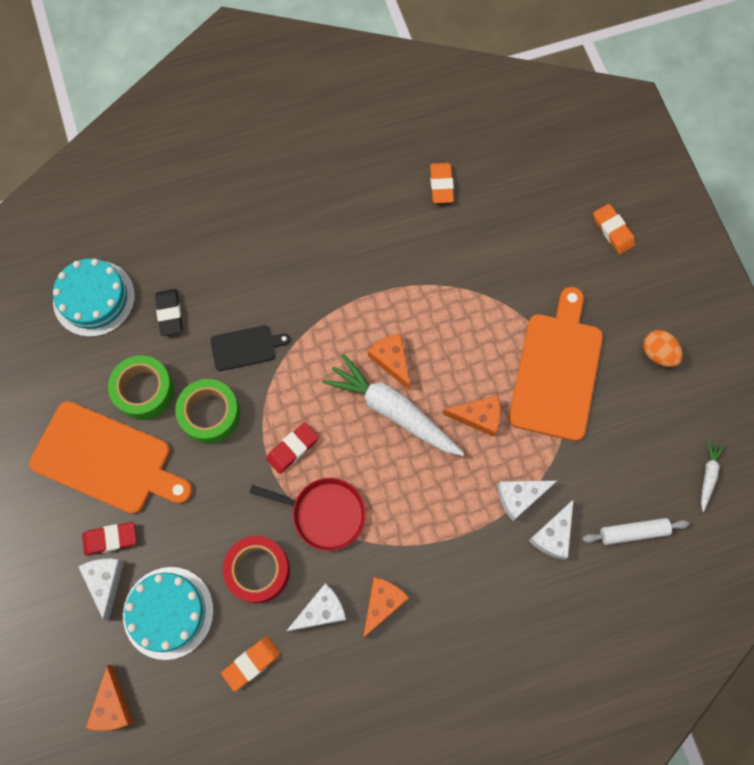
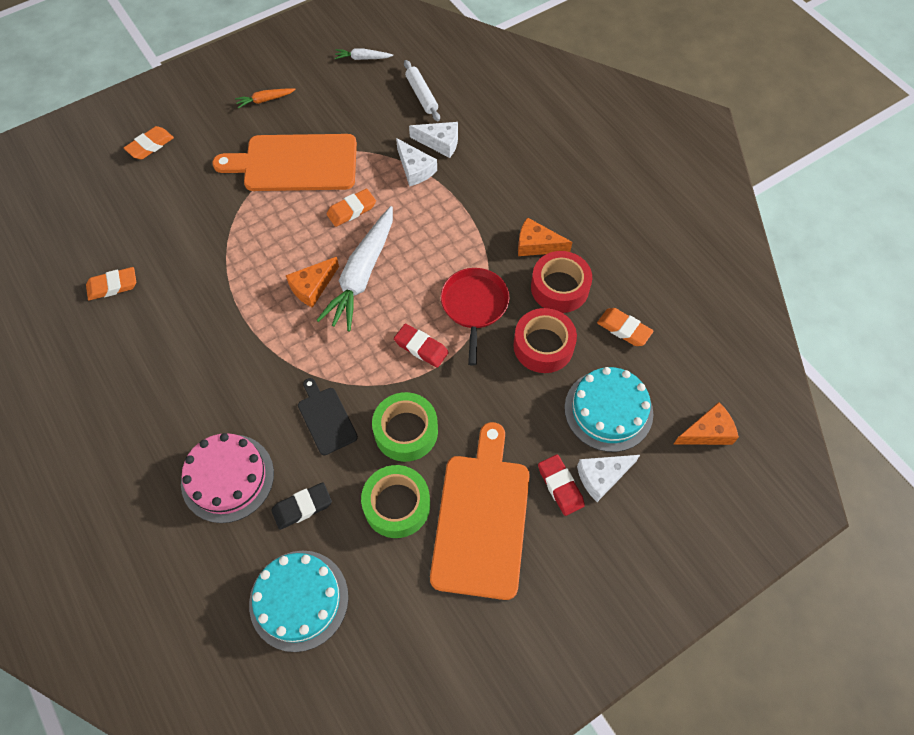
camera: 105 degrees left, 10 degrees down
white cheese [287,583,346,631] -> red tape [531,251,592,313]
orange cheese [443,395,501,437] -> orange eraser [327,189,376,227]
orange egg [644,330,683,367] -> orange carrot [235,88,296,108]
none -> pink cake [181,433,274,523]

